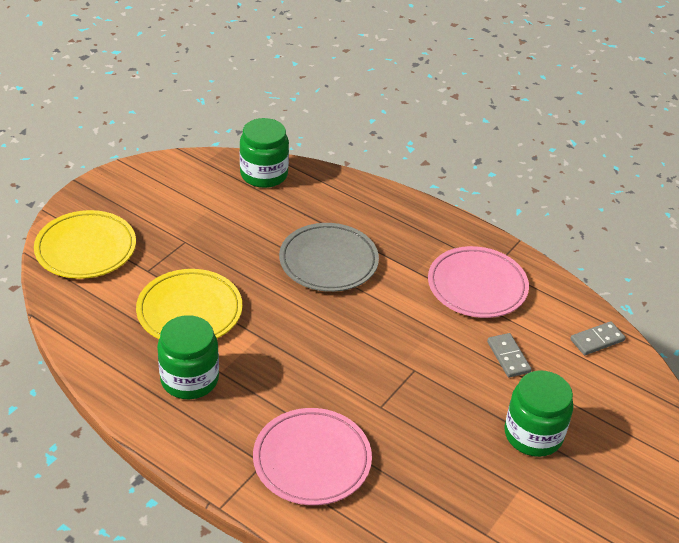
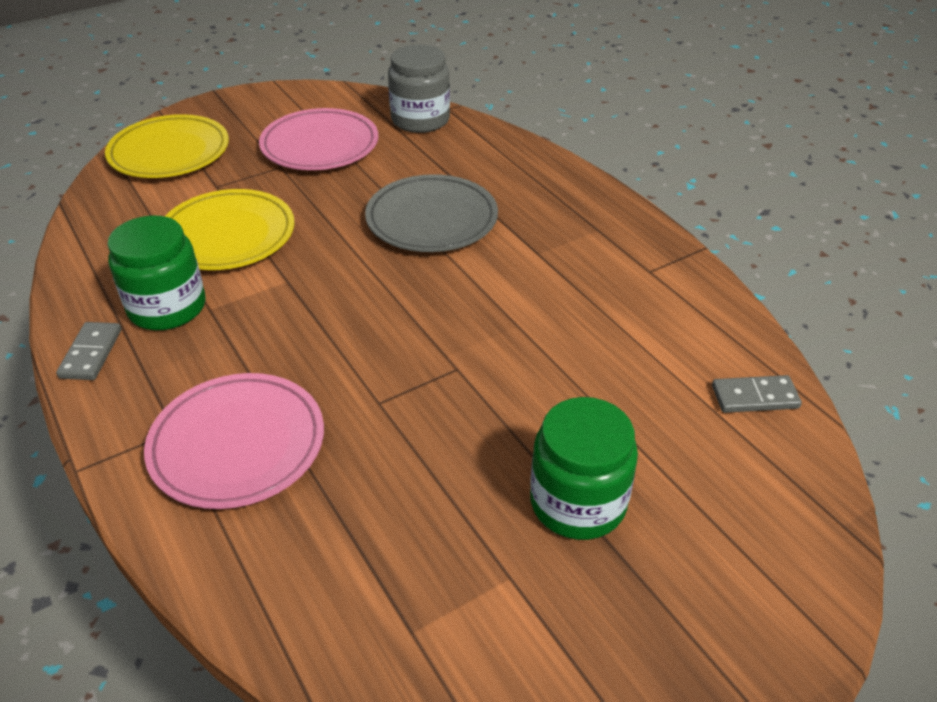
camera: 25 degrees right, 0 degrees up
green jar [240,118,289,188] -> grey jar [388,44,450,133]
pink plate [428,246,529,318] -> pink plate moved to [259,108,379,170]
grey domino [487,333,532,378] -> grey domino moved to [56,322,121,380]

